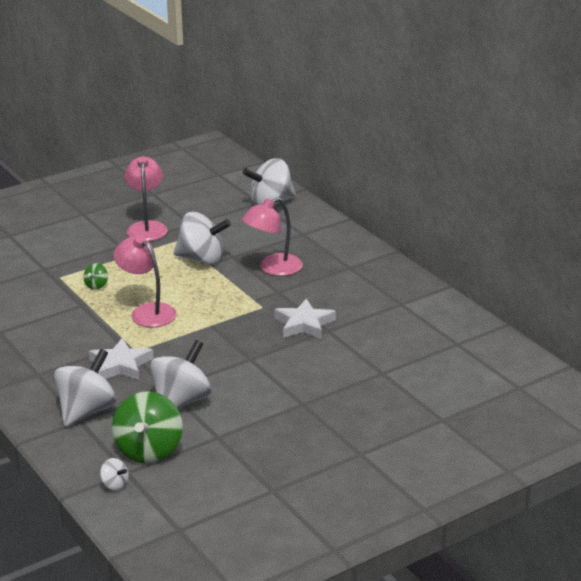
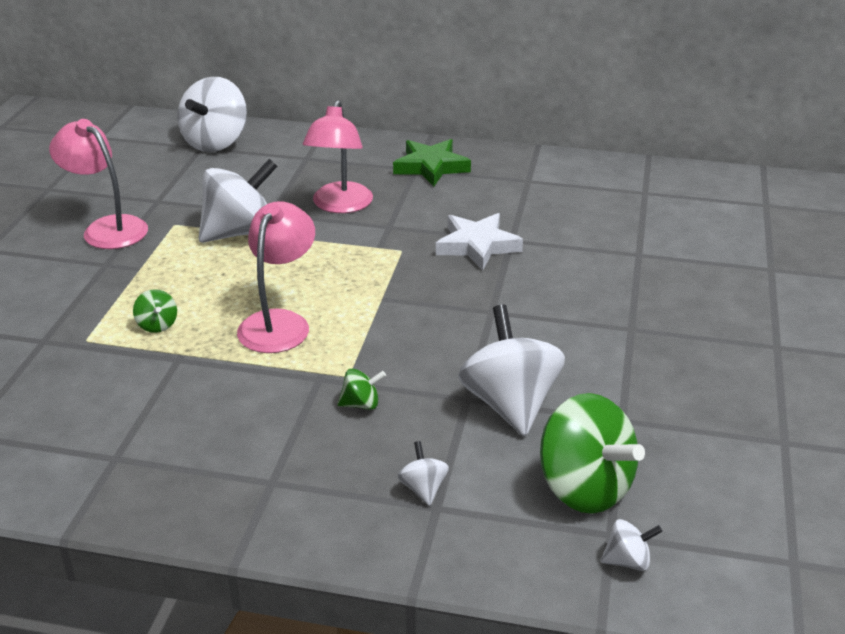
camera: 45 degrees left, 5 degrees up
white spinning top [54,349,117,427] -> white spinning top [398,441,449,506], size x0.45
white star [89,338,154,380] -> green spinning top [337,368,386,410]
pink lamp [114,236,177,327] -> pink lamp turned 105 degrees clockwise [237,201,315,353]
none -> green star [393,139,471,187]

